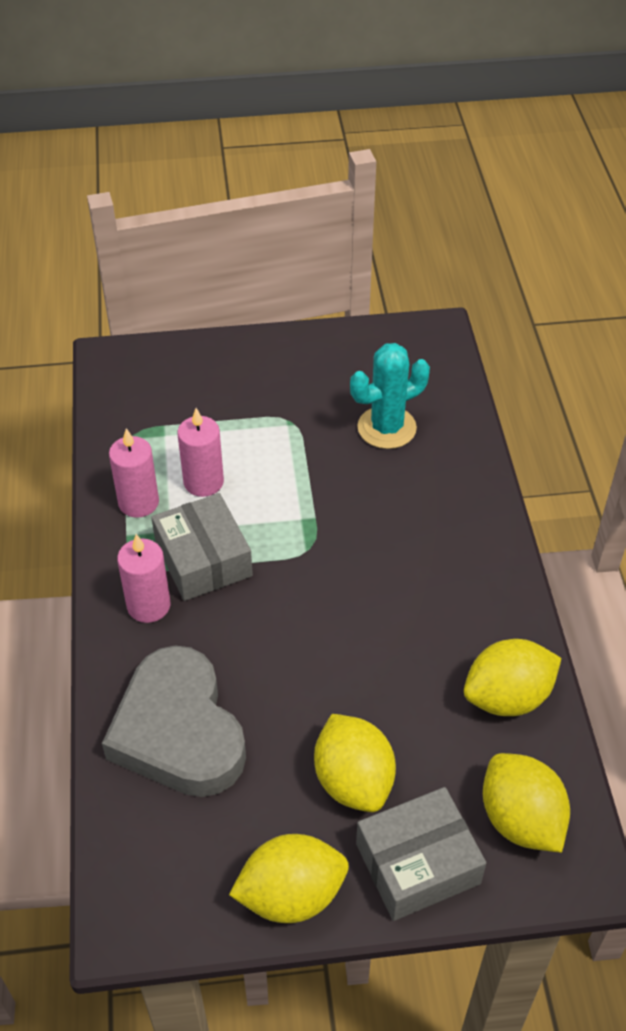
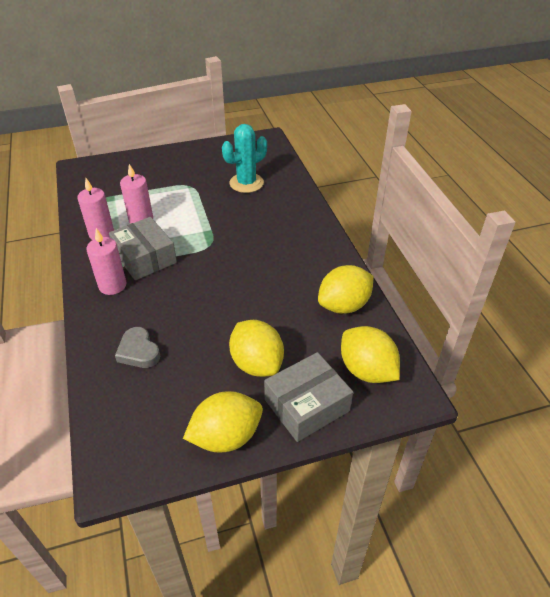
camera: 10 degrees left, 5 degrees down
grey heart [102,645,246,797] -> grey heart [115,327,160,368], size x0.47

